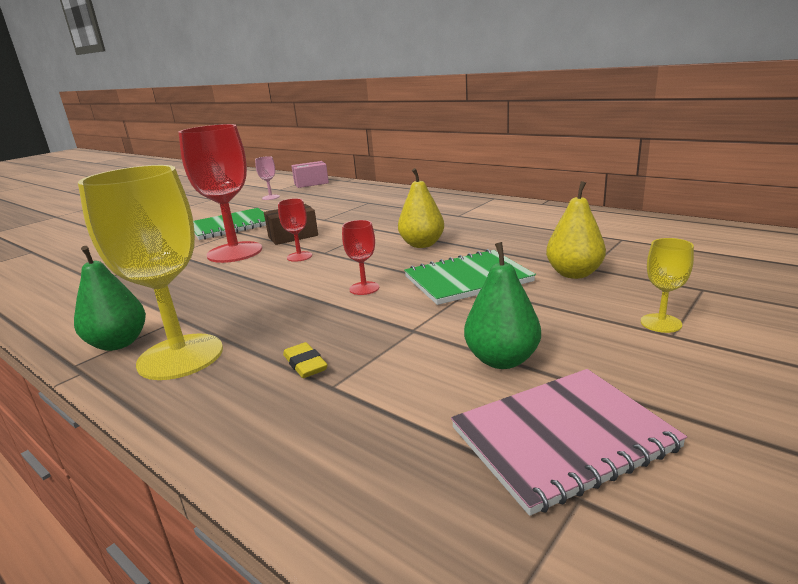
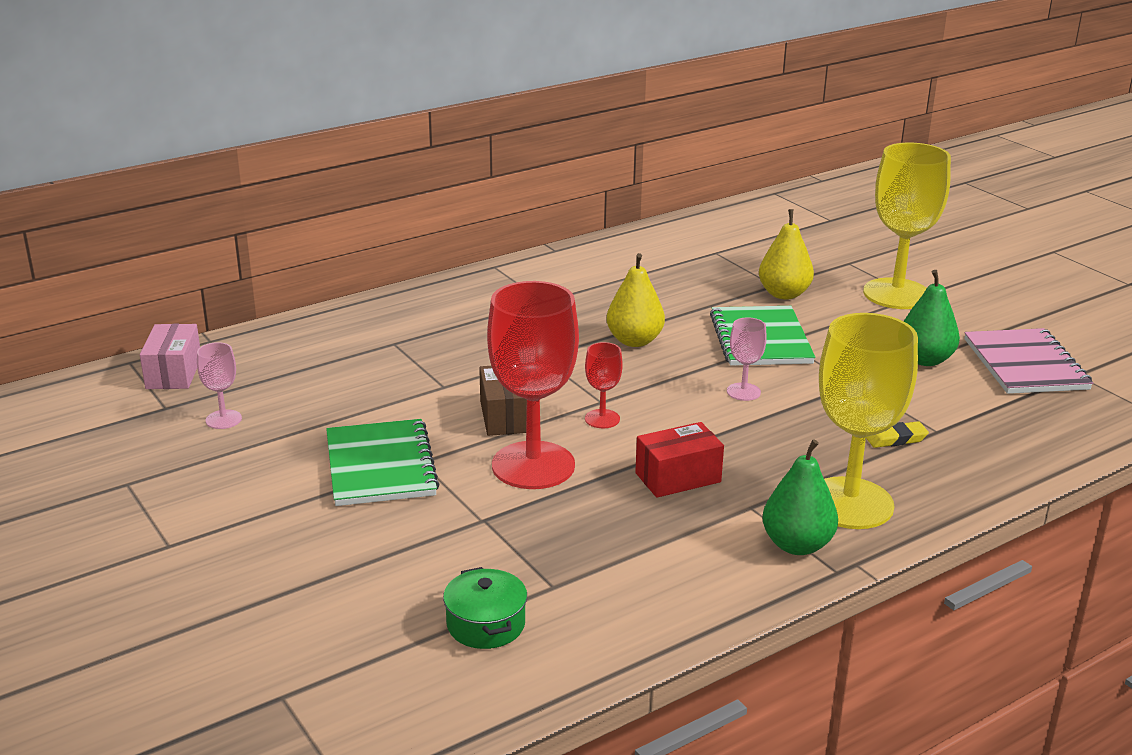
camera: 75 degrees left, 5 degrees up
red goblet [342,220,379,295] -> pink goblet [727,317,767,401]
yellow goblet [641,238,694,333] -> yellow goblet [863,143,951,309], size x2.24
none -> green pot [443,567,527,649]
none -> red box [635,422,724,498]

